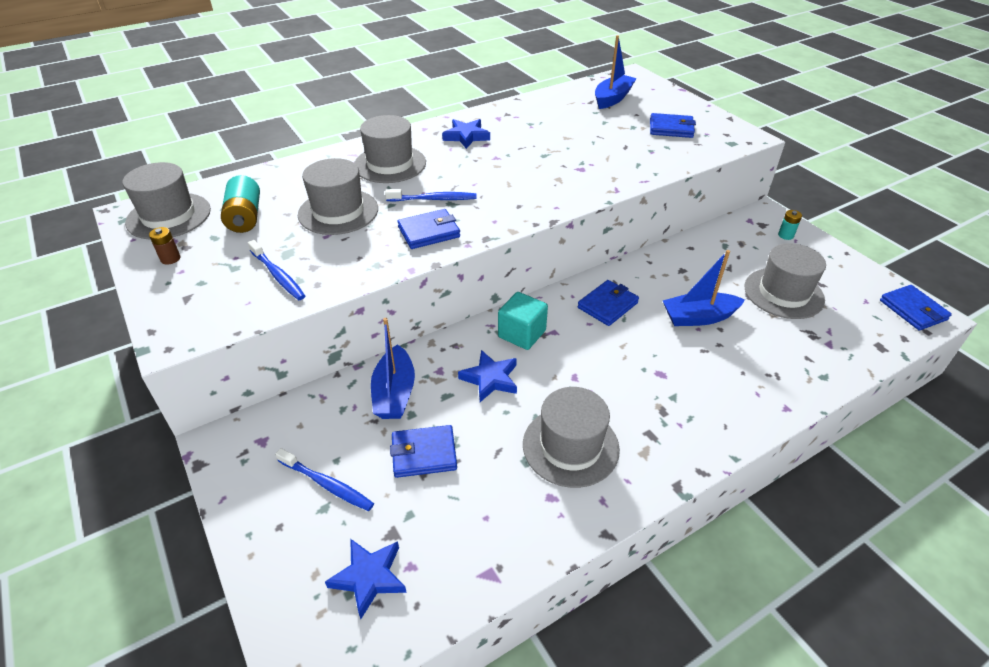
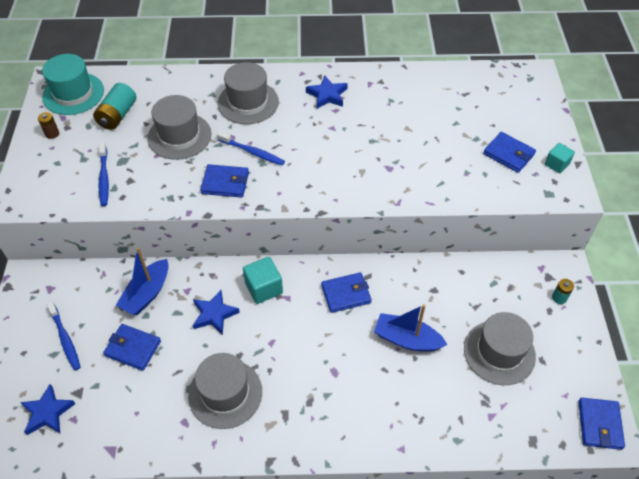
camera: 30 degrees right, 10 degrees up
grey hat [122,162,211,240] -> turquoise hat [42,54,104,115]
blue boat [595,35,637,109] -> none
none -> turquoise cube [545,143,575,173]

